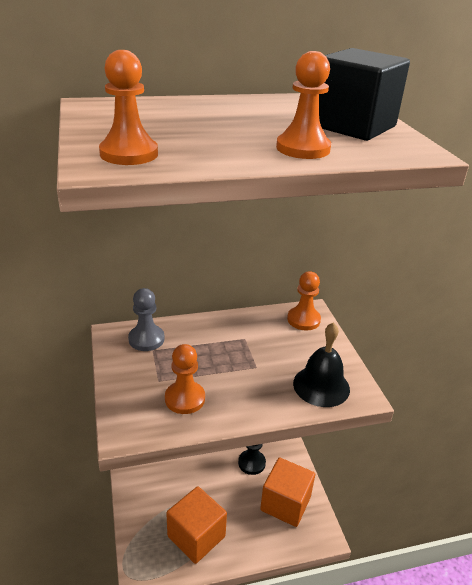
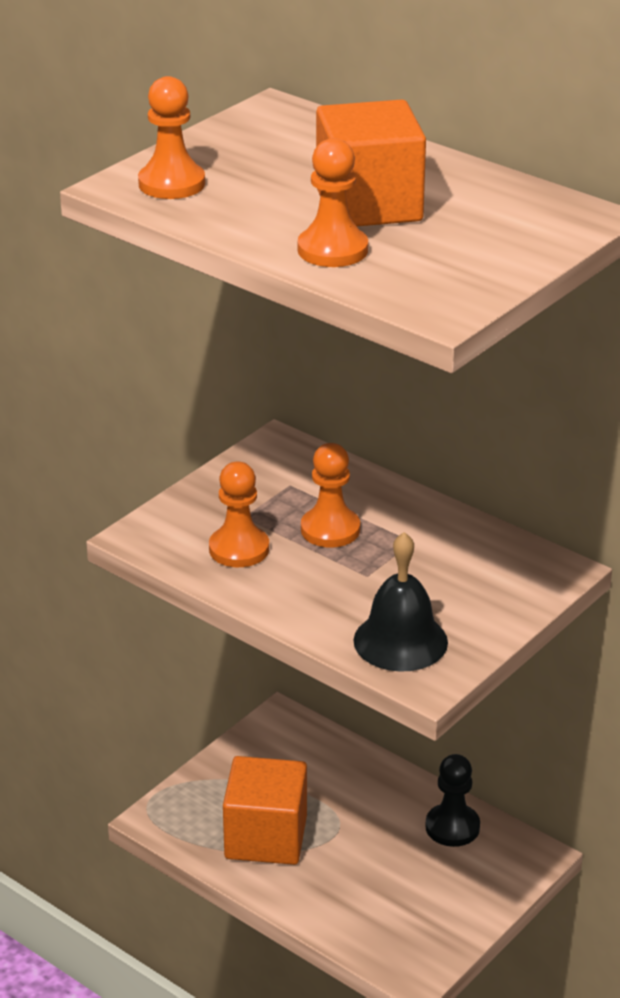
camera: 55 degrees right, 0 degrees up
grey pawn [128,288,164,351] -> none
orange cube [260,457,315,527] -> orange cube moved to [316,99,426,226]
orange pawn [287,271,321,331] -> orange pawn moved to [301,443,360,548]
black cube [319,48,410,141] -> none

